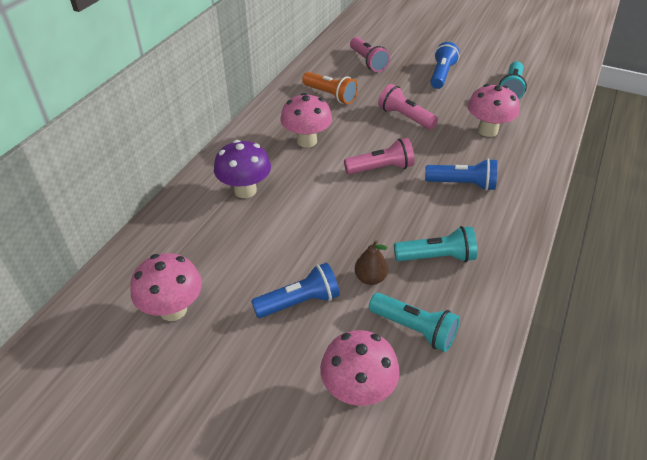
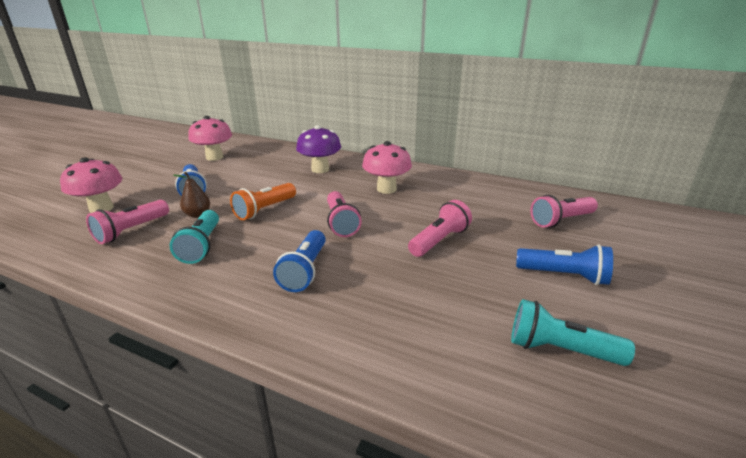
camera: 90 degrees right, 15 degrees down
orange flashlight [302,72,358,104] -> orange flashlight moved to [230,183,296,220]
turquoise flashlight [369,293,460,352] -> pink flashlight [86,200,169,244]
pink mushroom [468,84,519,137] -> none

